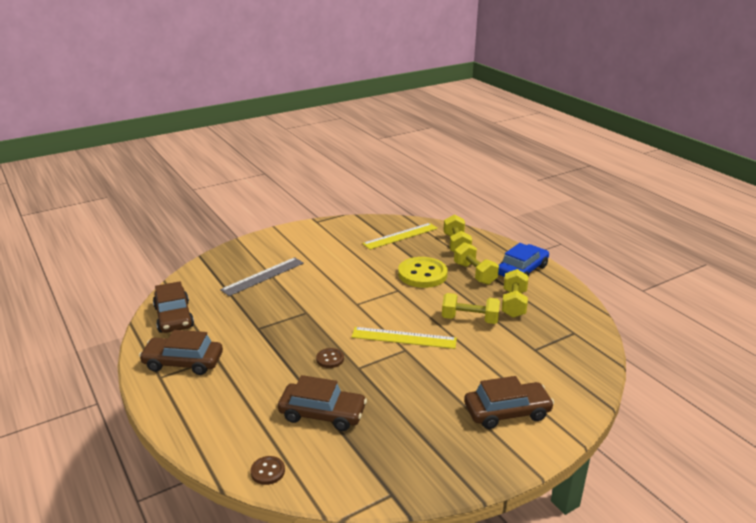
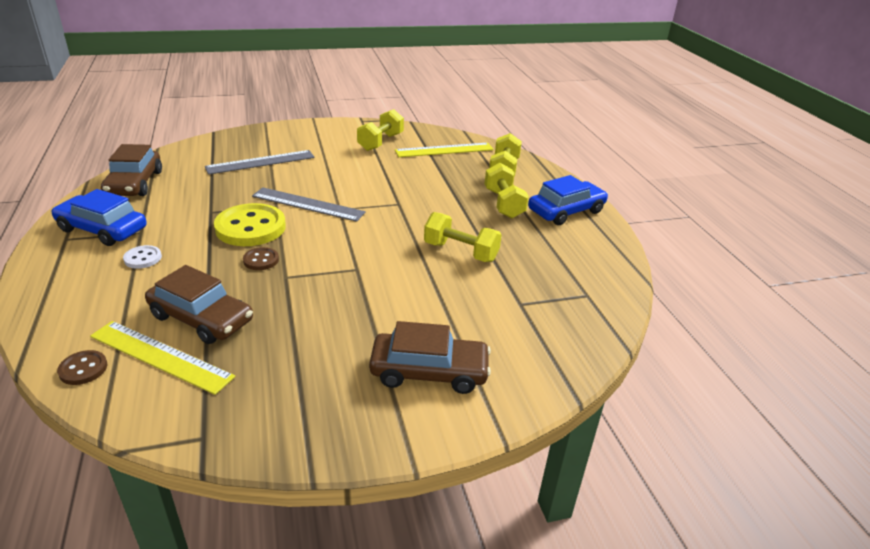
camera: 15 degrees right, 5 degrees up
brown car [139,330,223,375] -> blue car [52,189,147,246]
yellow ruler [352,327,457,349] -> yellow ruler moved to [90,321,235,395]
yellow button [398,257,448,288] -> yellow button moved to [214,203,286,246]
yellow dumbbell [502,269,528,318] -> yellow dumbbell moved to [357,109,404,151]
none -> white button [123,245,162,269]
none -> grey ruler [252,187,366,222]

